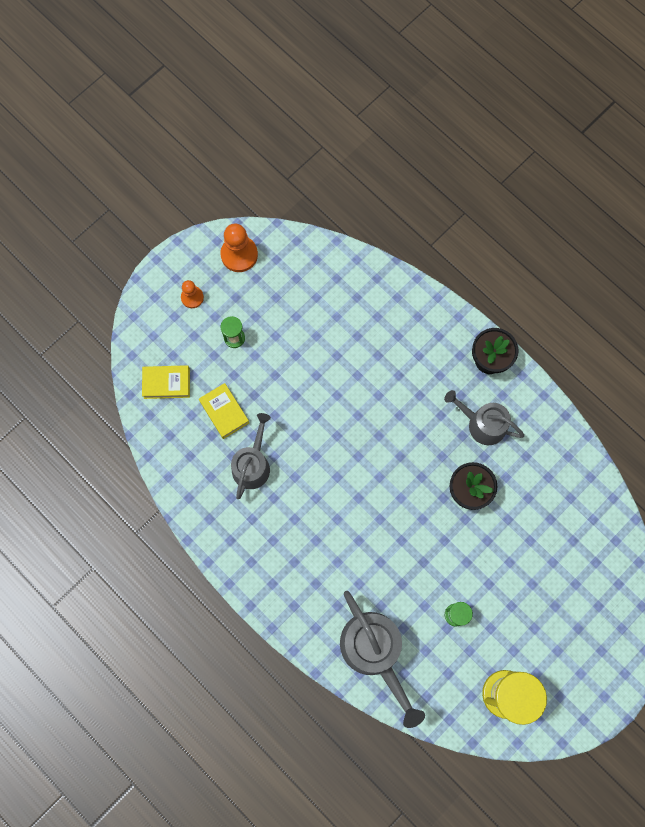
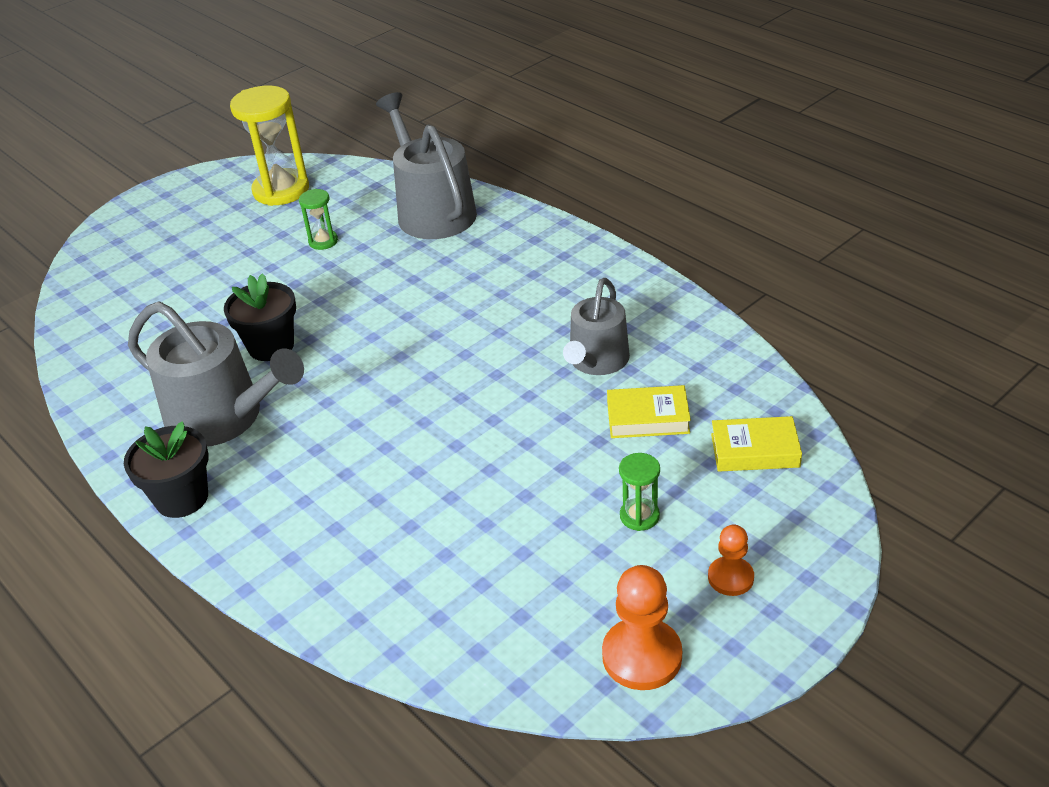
camera: 175 degrees left, 35 degrees down
yellow book [199,383,249,439] -> yellow book turned 60 degrees counterclockwise [607,385,691,438]
grey watering can [444,390,524,445] -> grey watering can [128,302,304,447], size x1.55

